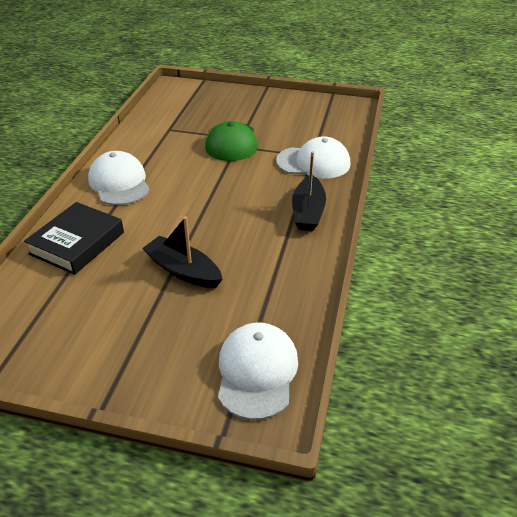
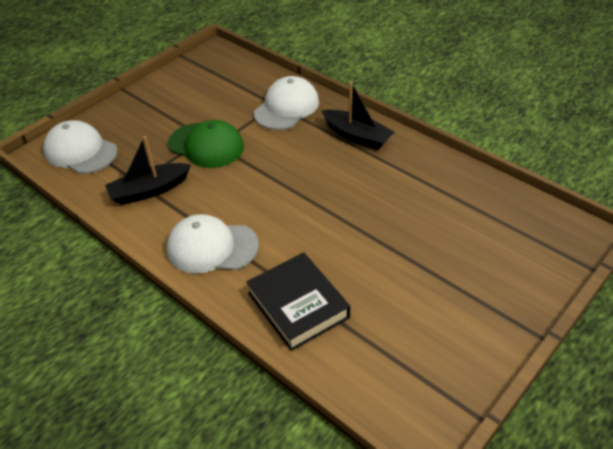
camera: 60 degrees left, 5 degrees up
black boat [142,217,223,288] -> black boat moved to [105,136,191,205]
white cap [218,323,298,420] -> white cap moved to [43,120,118,174]

